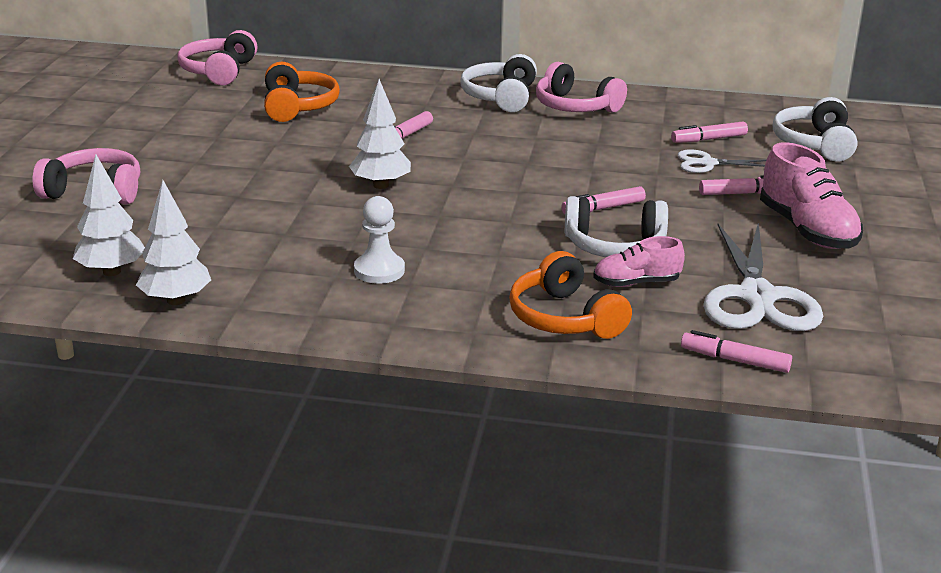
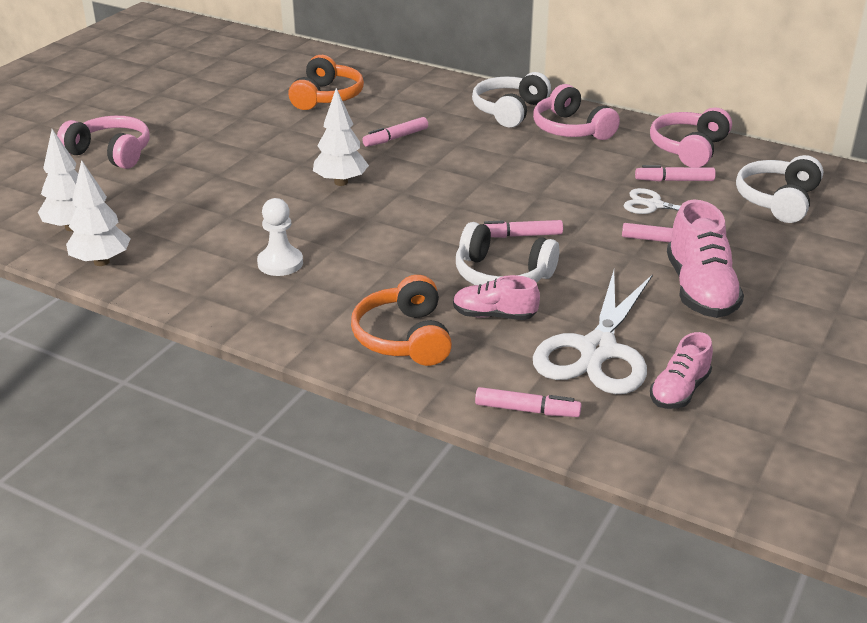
camera: 20 degrees right, 5 degrees up
pink headphones [178,30,258,85] -> pink headphones moved to [650,107,732,167]
pink marker [681,330,792,373] -> pink marker turned 150 degrees clockwise [475,387,581,417]
none -> pink shoe [650,332,713,409]

